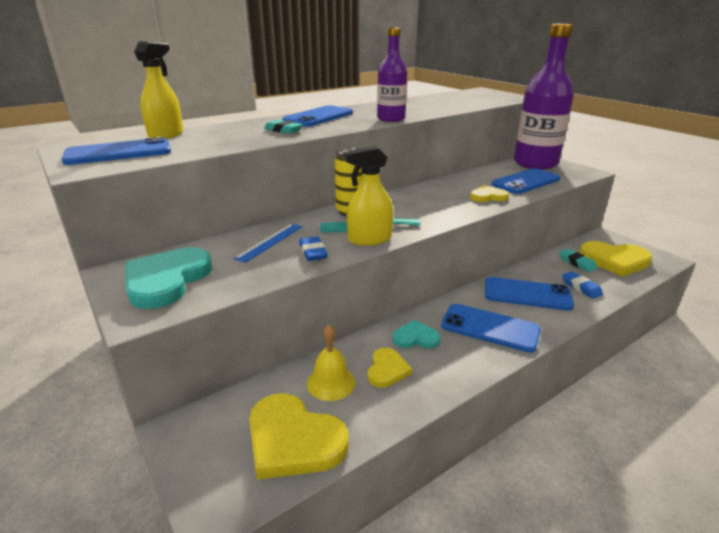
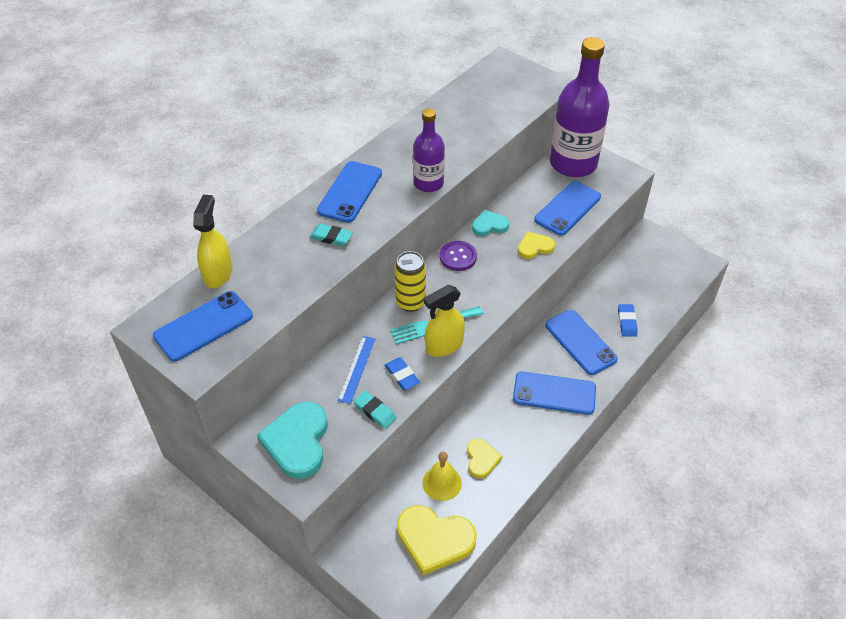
camera: 15 degrees left, 20 degrees up
turquoise heart [392,320,440,349] -> turquoise heart moved to [472,210,509,236]
blue phone [485,277,574,311] -> blue phone turned 60 degrees clockwise [545,310,618,375]
turquoise eraser [559,249,598,272] -> turquoise eraser moved to [353,391,397,429]
blue eraser [562,271,603,299] -> blue eraser turned 45 degrees clockwise [618,304,638,337]
yellow heart [579,241,652,277] -> none
none -> purple button [440,241,477,271]

